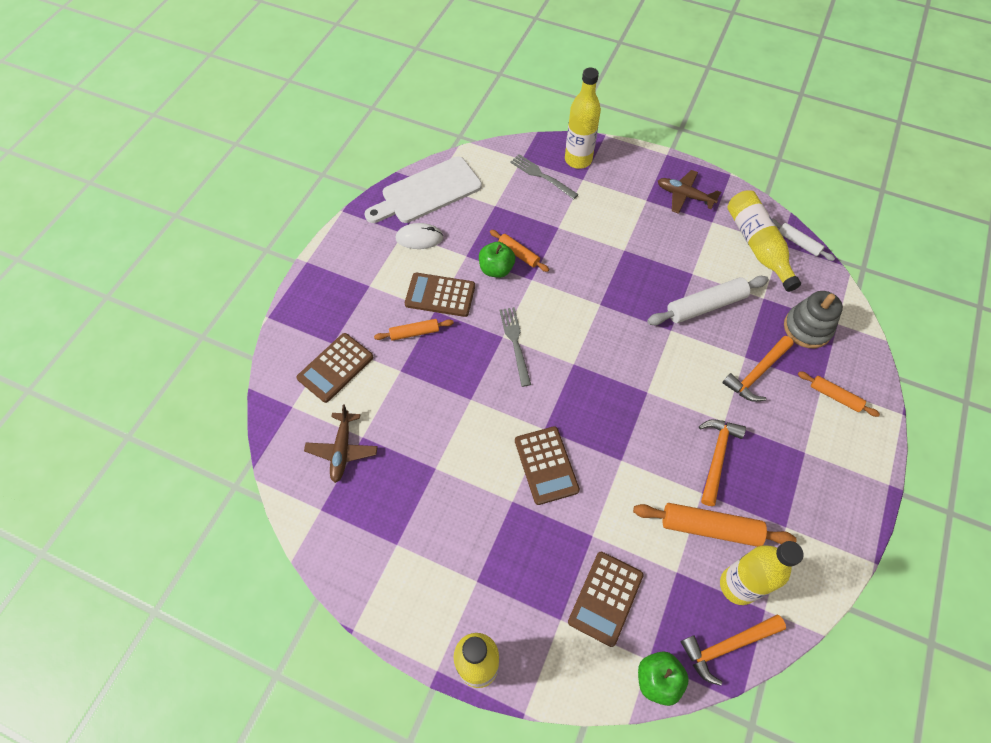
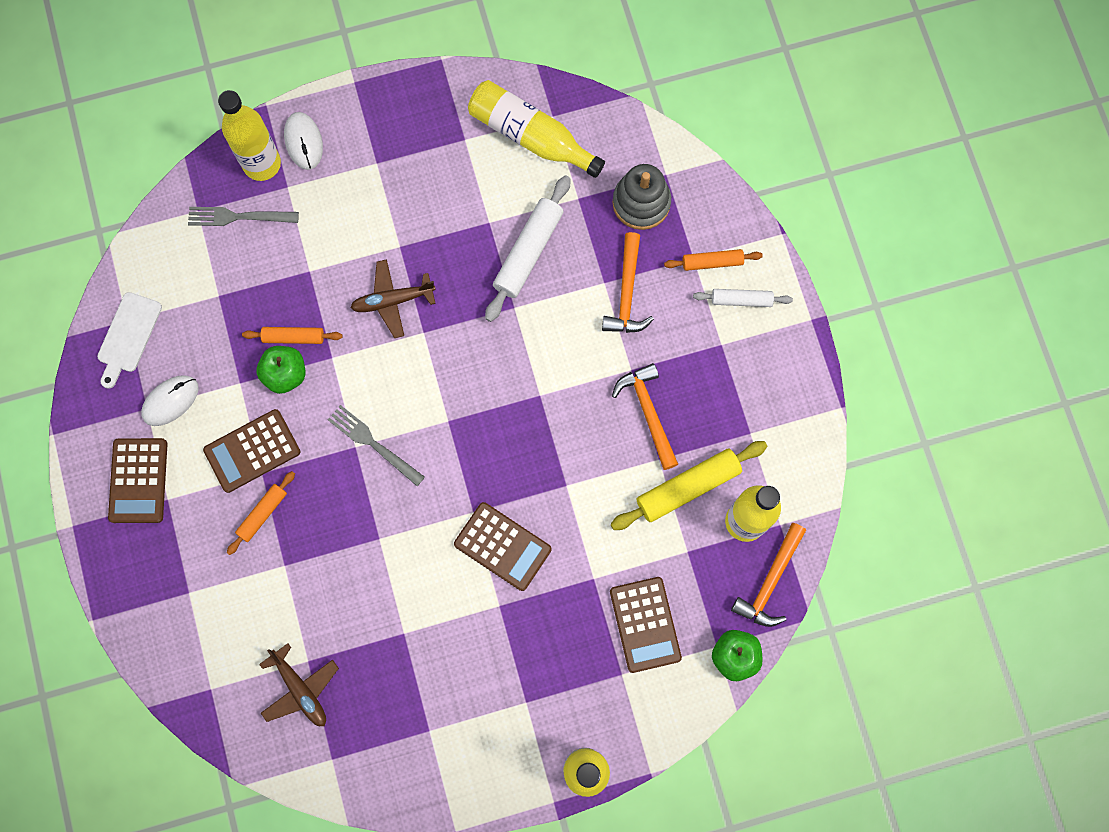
camera: 40 degrees left, 15 degrees up
brown calculator [297,333,373,403] -> brown calculator moved to [108,438,167,523]
white cutting board [365,156,482,223] -> white cutting board [97,292,162,389], size x0.59
orange rolling pin [633,503,797,547] -> yellow rolling pin [611,441,767,530]
brown plane [658,170,721,214] -> brown plane moved to [350,259,436,338]
white rolling pin [772,219,835,261] -> white rolling pin moved to [693,289,793,307]
none -> white mouse [284,112,323,170]

